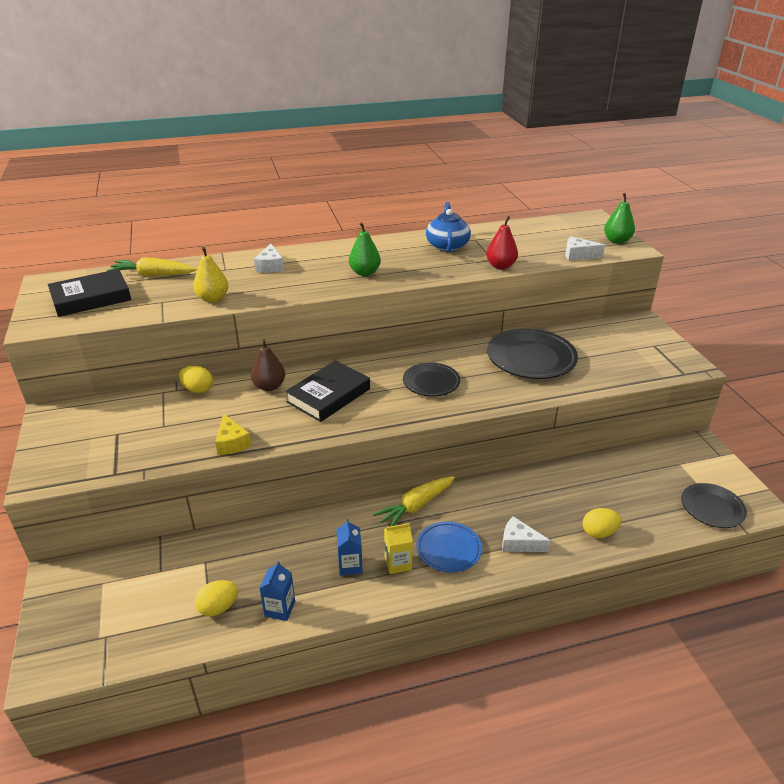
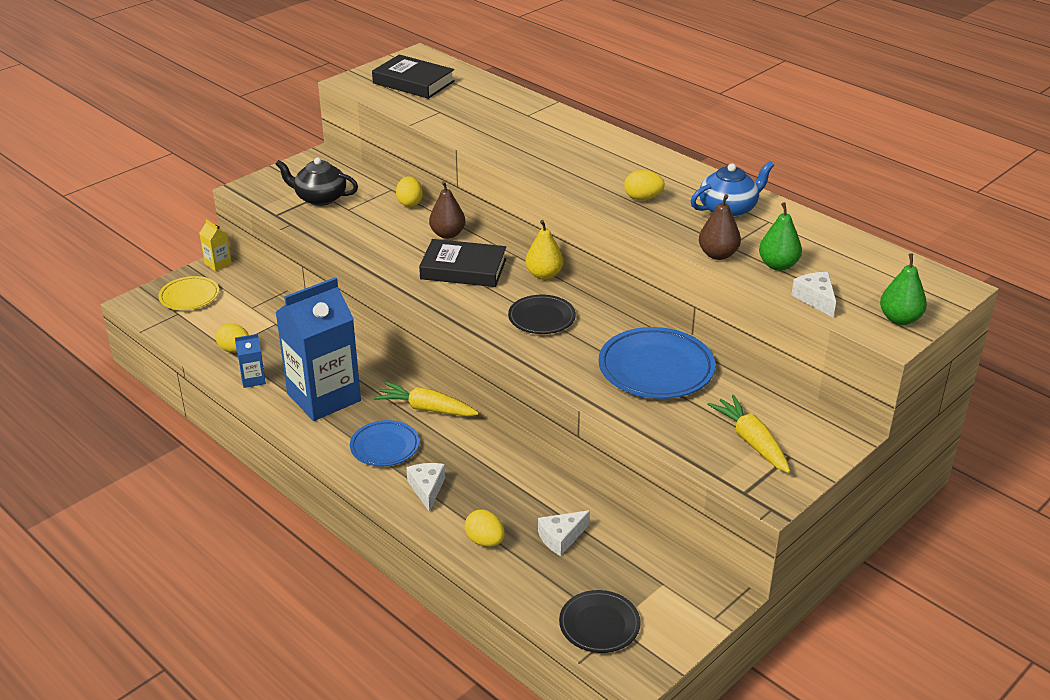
camera: 60 degrees right, 0 degrees up
yellow carrot [107,257,197,276] -> yellow carrot moved to [707,395,790,473]
yellow pear [193,247,229,303] -> yellow pear moved to [525,220,564,280]
yellow cheese [215,413,252,455] -> none
white cheese [254,244,284,273] -> white cheese moved to [538,510,590,556]
blue carton [337,519,363,576] -> blue carton [275,277,361,421], size x2.42
green pear [349,222,381,276] -> green pear moved to [759,202,802,271]
yellow carton [384,523,413,574] -> yellow carton moved to [199,219,232,271]
red pear [486,216,518,270] -> brown pear [699,194,741,260]
black plate [487,329,578,379] -> blue plate [599,327,715,399]
none -> yellow plate [158,276,219,310]
none -> black teapot [275,158,358,206]
none -> yellow egg [624,170,665,200]

